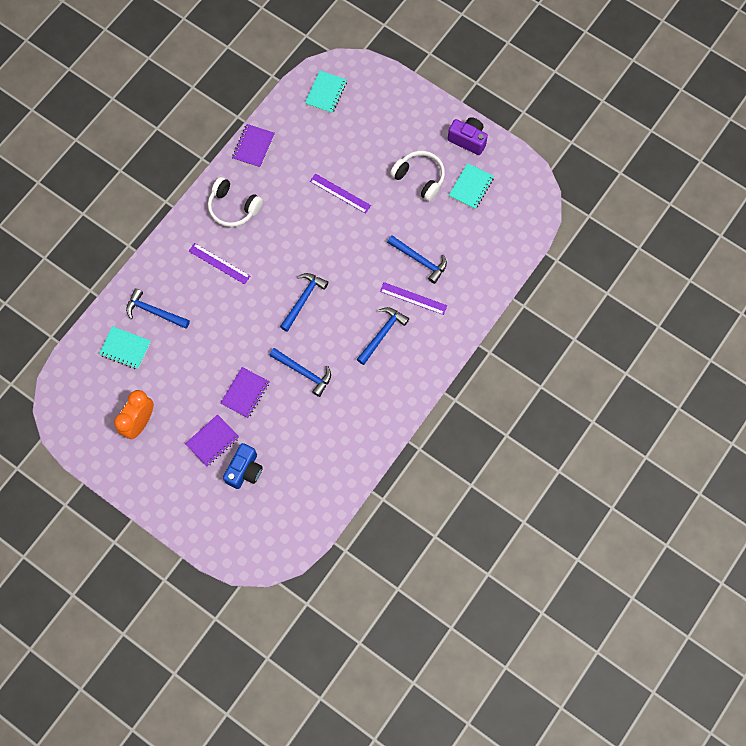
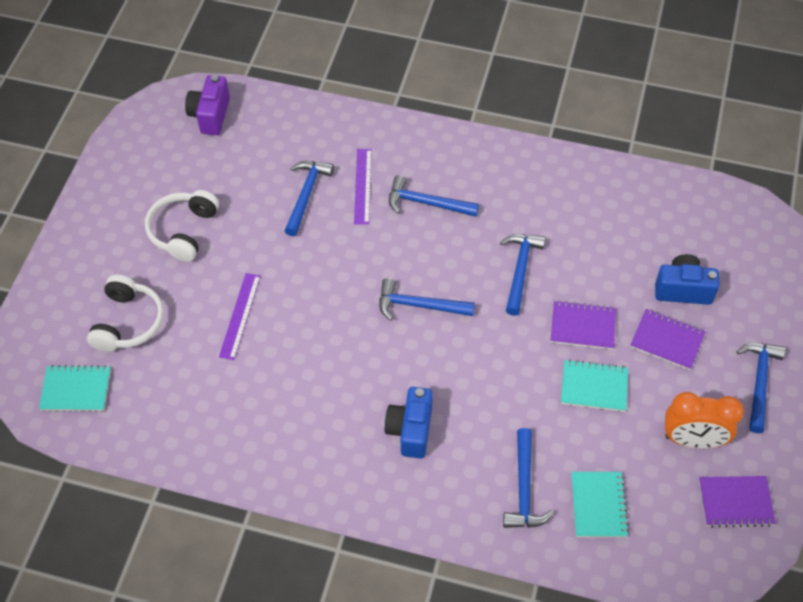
camera: 110 degrees left, 15 degrees down
purple ruler [189,243,250,284] -> blue camera [384,387,433,459]
white headphones [208,177,263,227] -> white headphones moved to [87,275,164,352]
purple notebook [232,124,275,168] -> purple notebook moved to [699,476,776,528]
purple camera [448,117,488,155] -> purple camera moved to [185,75,230,135]
turquoise notebook [449,163,494,209] -> turquoise notebook moved to [561,359,628,412]
none -> blue hammer [737,343,786,433]

